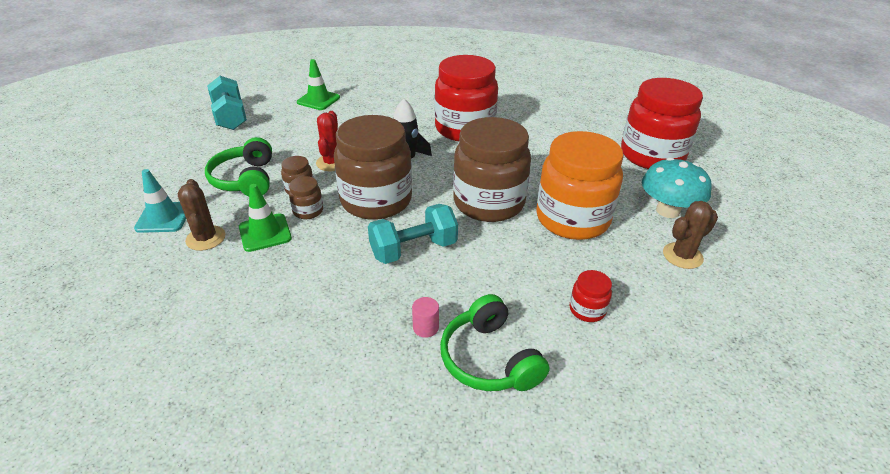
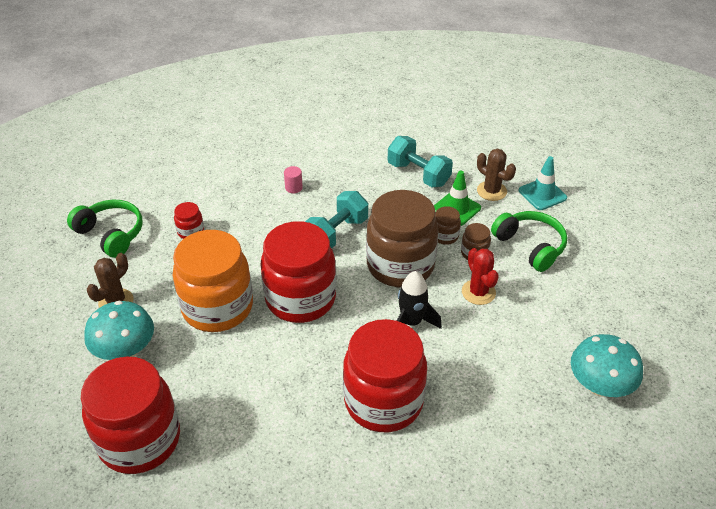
camera: 155 degrees right, 5 degrees up
turquoise dumbbell [207,76,247,130] -> turquoise dumbbell moved to [388,136,453,187]
green traffic cone [297,59,340,110] -> turquoise mushroom [571,334,643,397]
green headphones [440,294,549,391] -> green headphones moved to [67,200,143,258]
brown jar [453,117,531,222] -> red jar [261,221,336,323]

